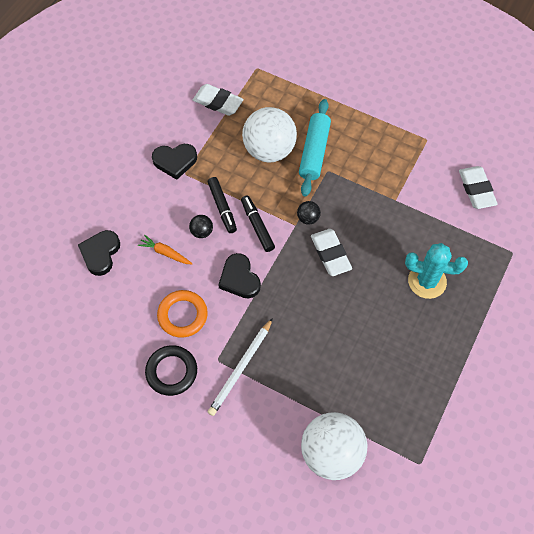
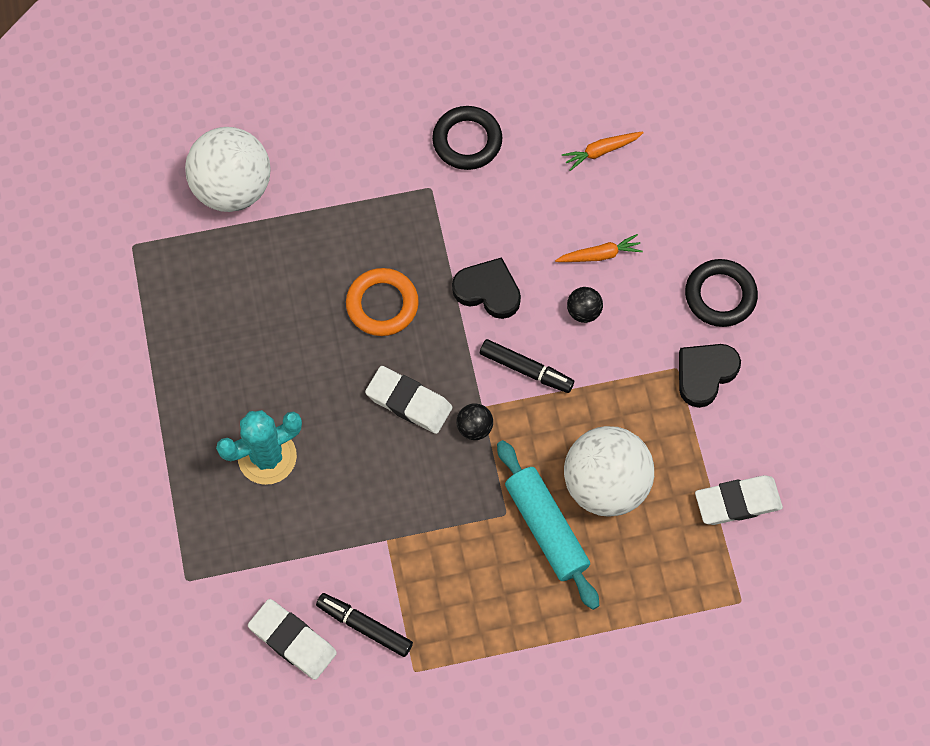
camera: 140 degrees right, 5 degrees up
black heart [78,230,120,276] -> none
orange ring [157,290,208,338] -> orange ring moved to [346,268,419,336]
black marker [208,177,237,233] -> black marker moved to [316,593,413,657]
white pencil [208,318,273,416] -> none
none -> orange carrot [562,132,644,171]
none -> black ring [685,259,758,327]

